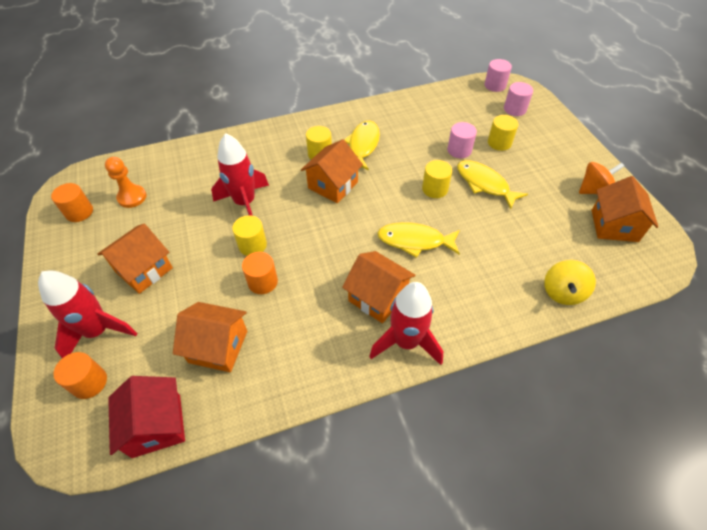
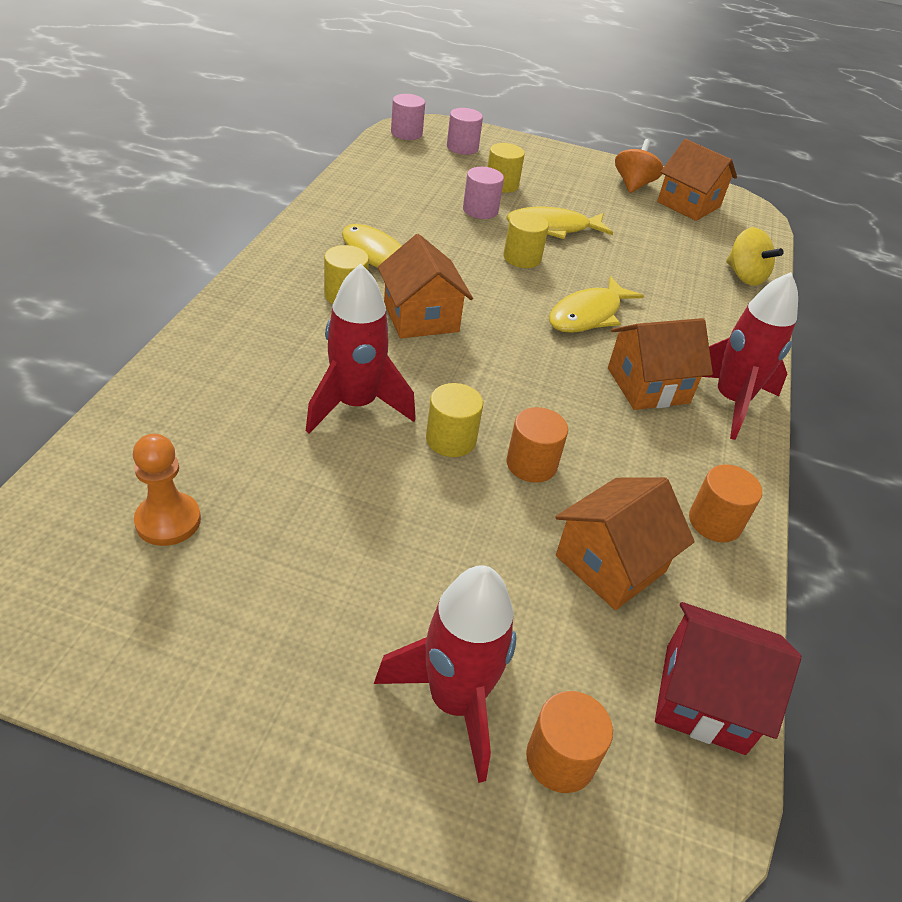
camera: 60 degrees left, 10 degrees down
orange cylinder [51,183,93,222] -> orange cylinder moved to [689,464,762,542]
orange house [97,224,173,294] -> none

